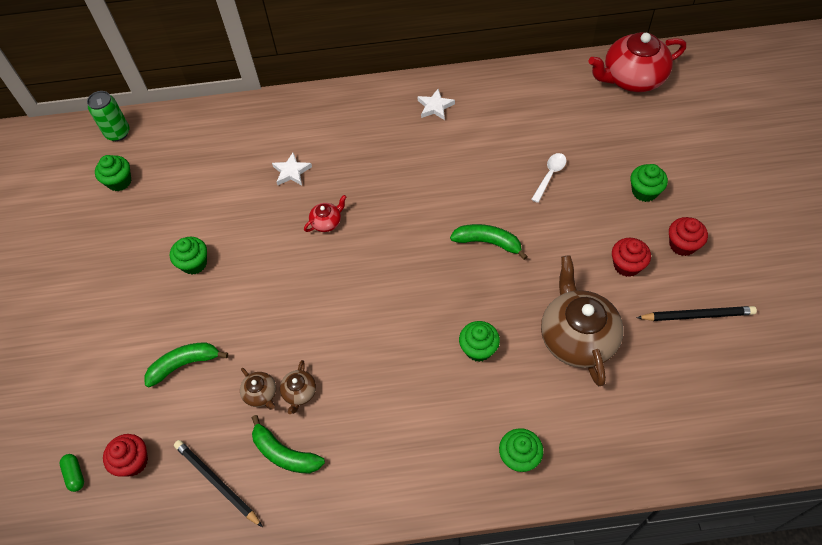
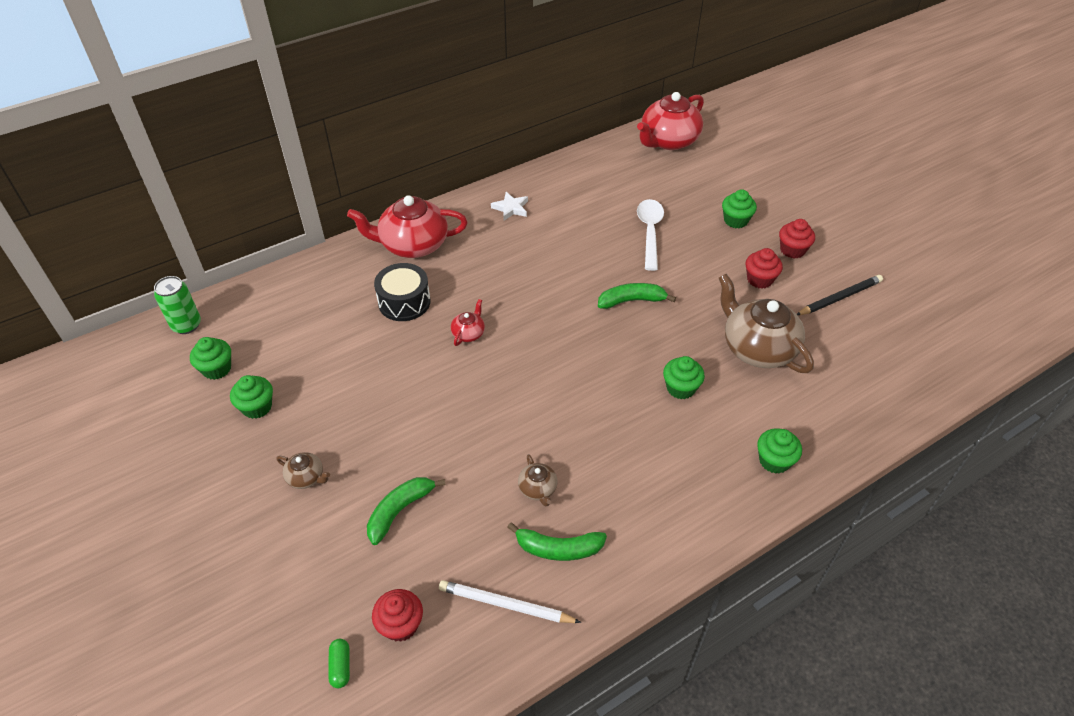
camera: 30 degrees left, 10 degrees down
green capsule [60,454,84,492] -> green capsule turned 45 degrees clockwise [328,639,350,689]
green cupcake [170,237,207,274] -> green cupcake moved to [230,375,273,419]
black pencil [174,440,263,527] -> white pencil [439,580,581,623]
brown teapot [240,368,276,410] -> brown teapot moved to [277,452,330,489]
white star [272,153,312,185] -> black drum [374,263,431,321]
white spoon [531,153,566,203] -> white spoon [637,199,664,271], size x1.59
none -> red teapot [347,195,468,258]

